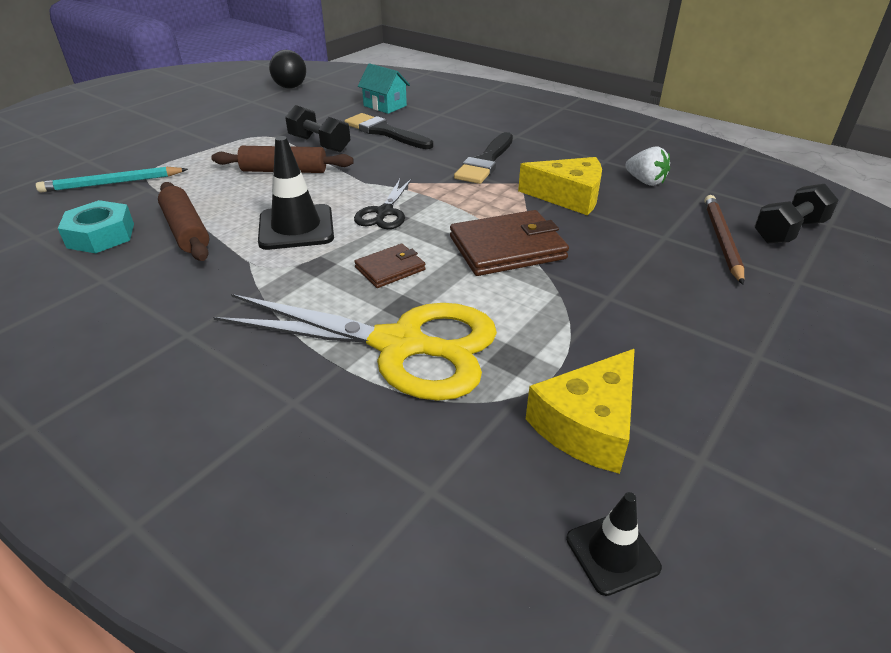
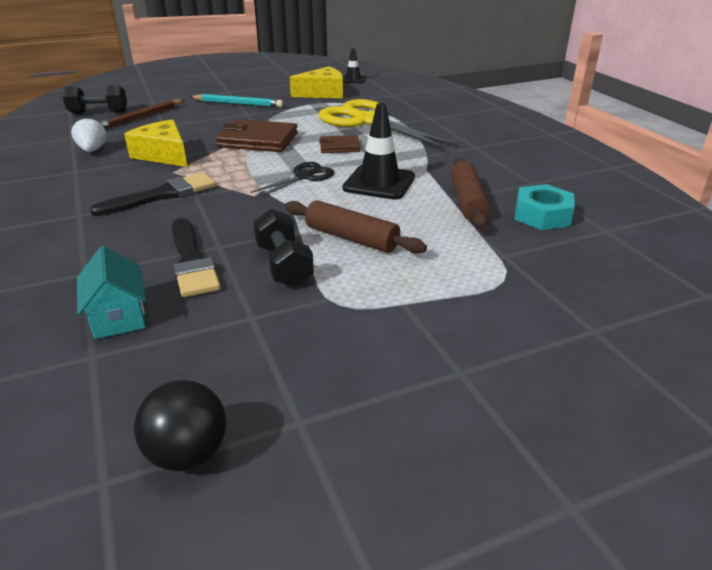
camera: 150 degrees left, 5 degrees down
turquoise pencil [36,167,188,192] -> turquoise pencil moved to [190,94,283,107]

